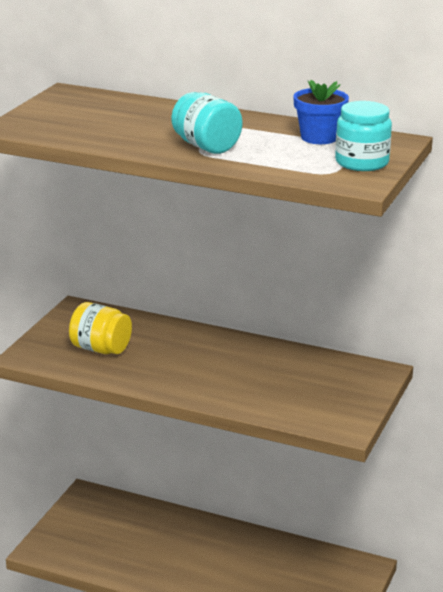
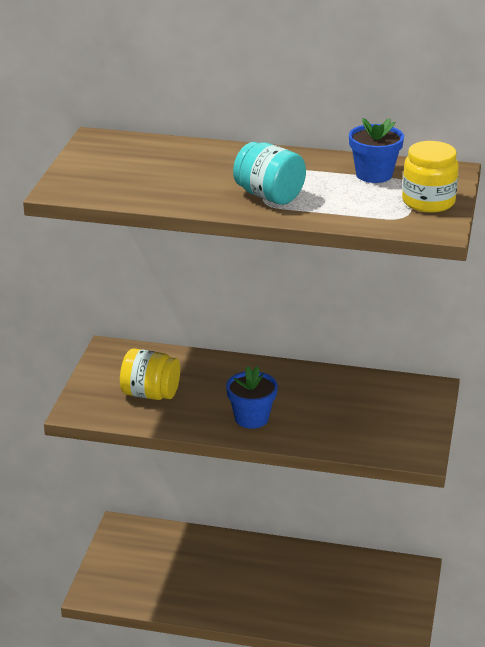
camera: 10 degrees left, 5 degrees up
turquoise jar [335,101,392,171] -> yellow jar [402,141,459,213]
none -> blue flower pot [226,366,278,429]

